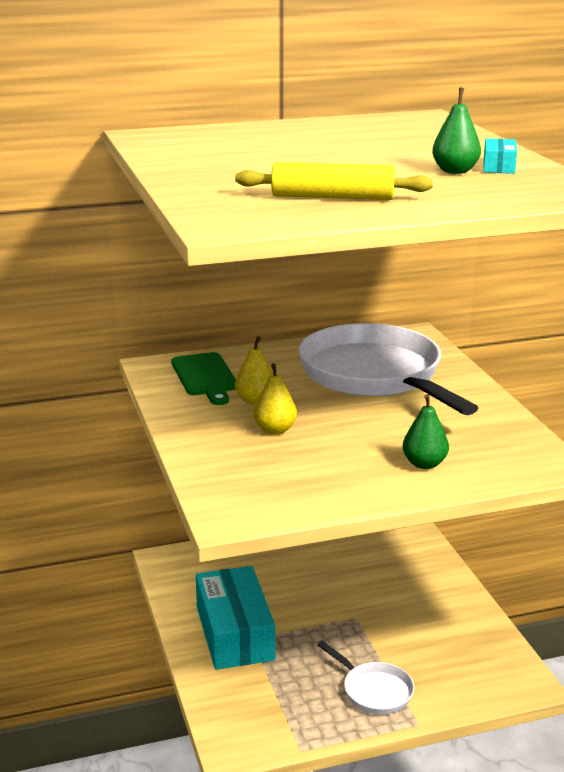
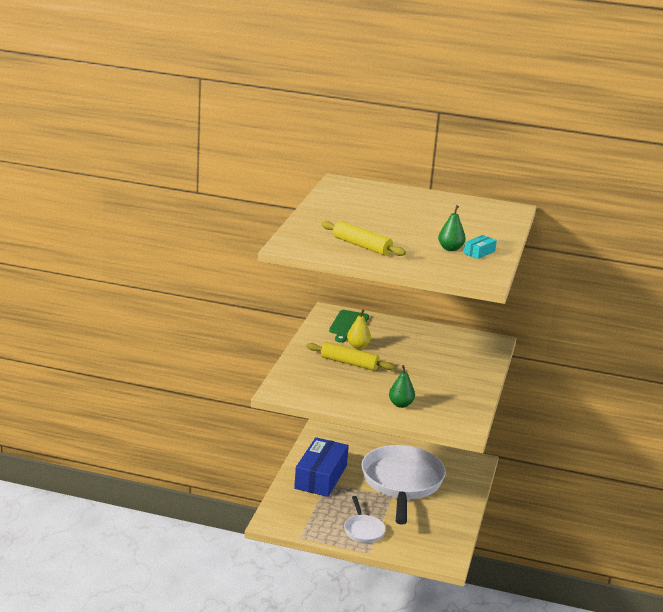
camera: 30 degrees right, 0 degrees up
turquoise box [196,566,275,670] -> blue box [294,437,349,497]
yellow pear [254,363,297,434] -> yellow rolling pin [306,342,395,371]
white pan [299,323,478,415] -> white pan moved to [362,445,446,525]

